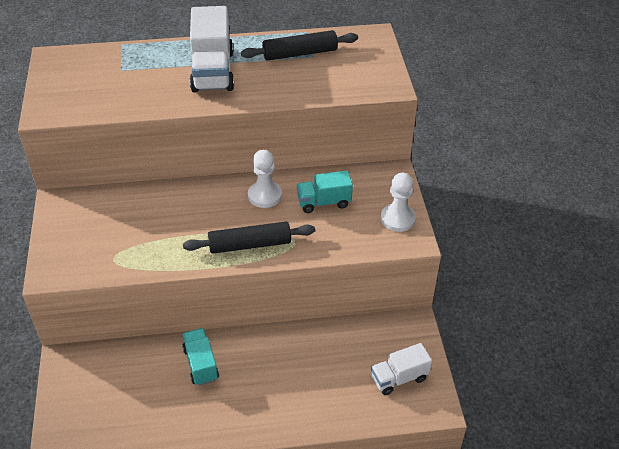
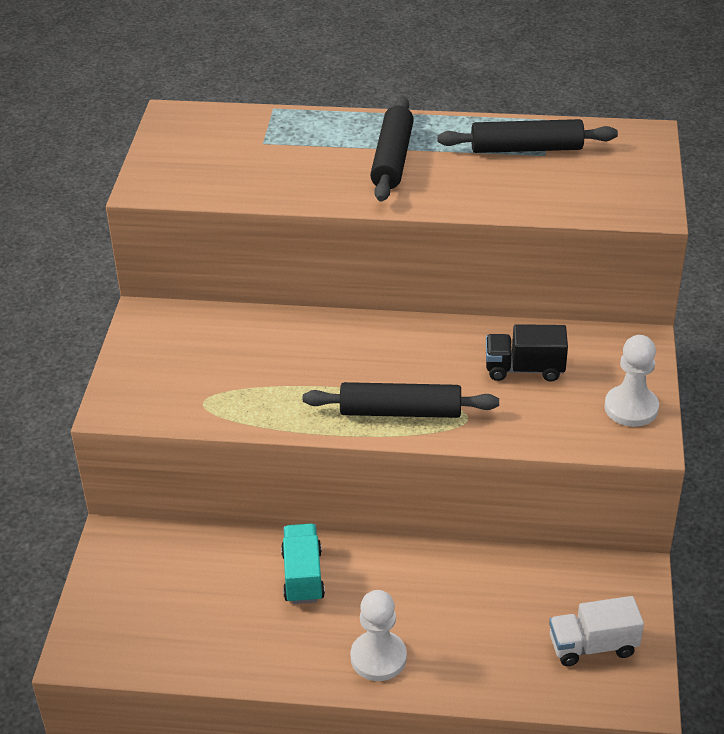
camera: 15 degrees right, 5 degrees down
white truck [190,6,234,92] -> black rolling pin [370,97,414,202]
white pawn [248,150,282,208] -> white pawn moved to [350,590,407,681]
turquoise truck [297,170,353,213] -> black truck [486,324,568,382]

